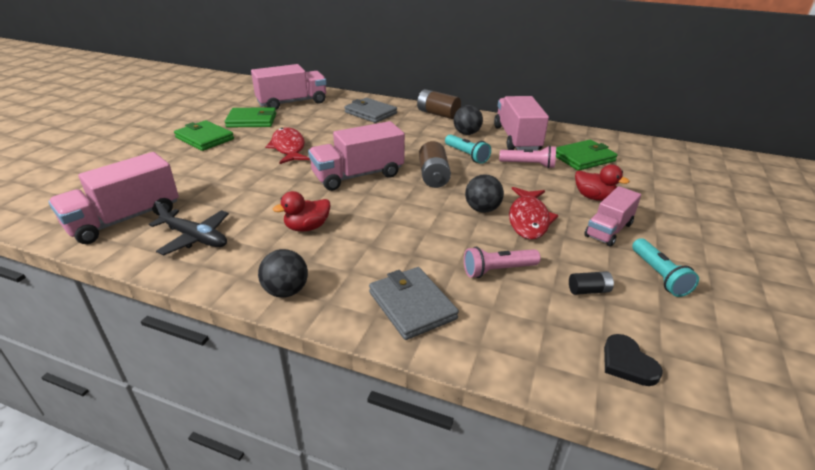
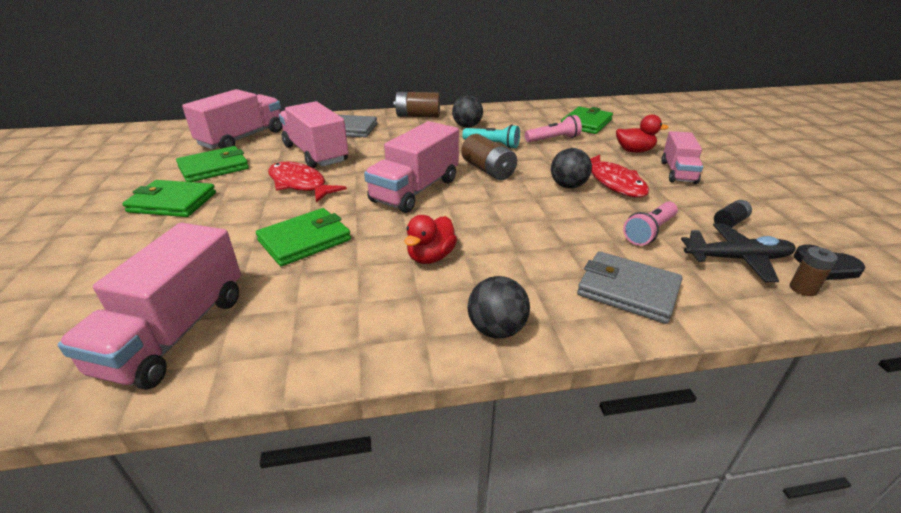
camera: 30 degrees left, 0 degrees up
black plane [149,201,229,255] -> black plane moved to [681,223,796,282]
pink truck [494,96,549,151] -> pink truck moved to [279,101,349,168]
turquoise flashlight [632,238,699,297] -> none
none -> green wallet [256,208,351,266]
none -> brown battery [790,247,838,296]

